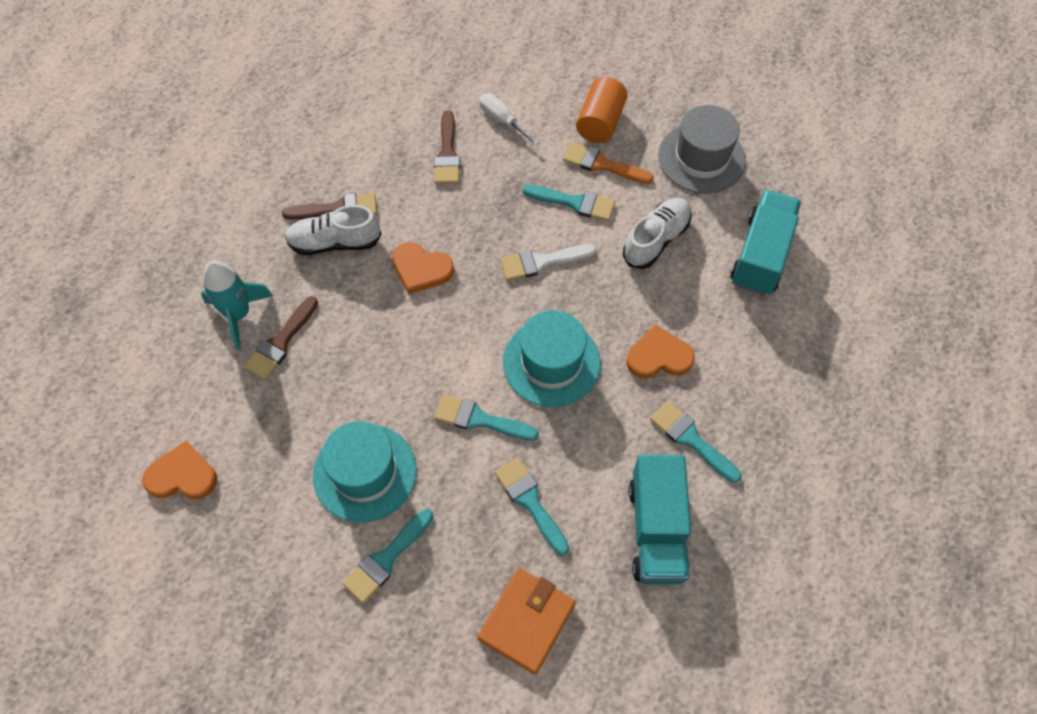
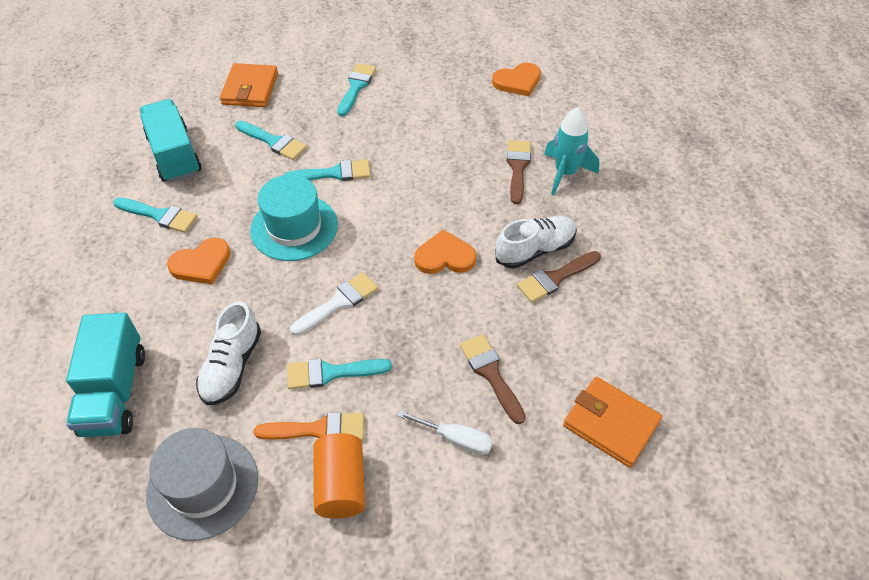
camera: 155 degrees right, 10 degrees down
turquoise hat [313,421,417,523] -> none
none -> orange wallet [563,377,662,468]

